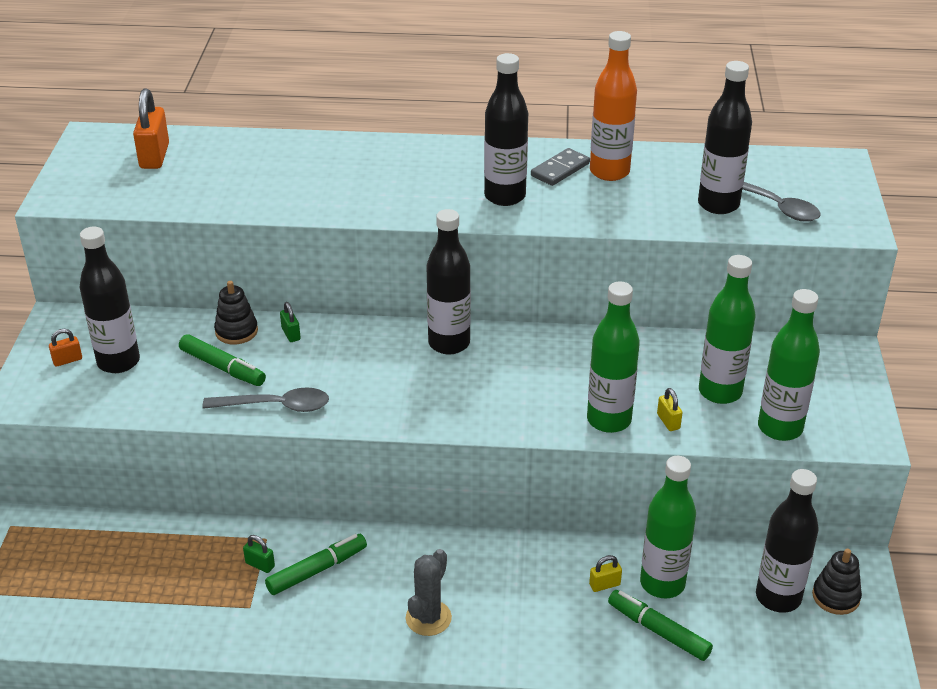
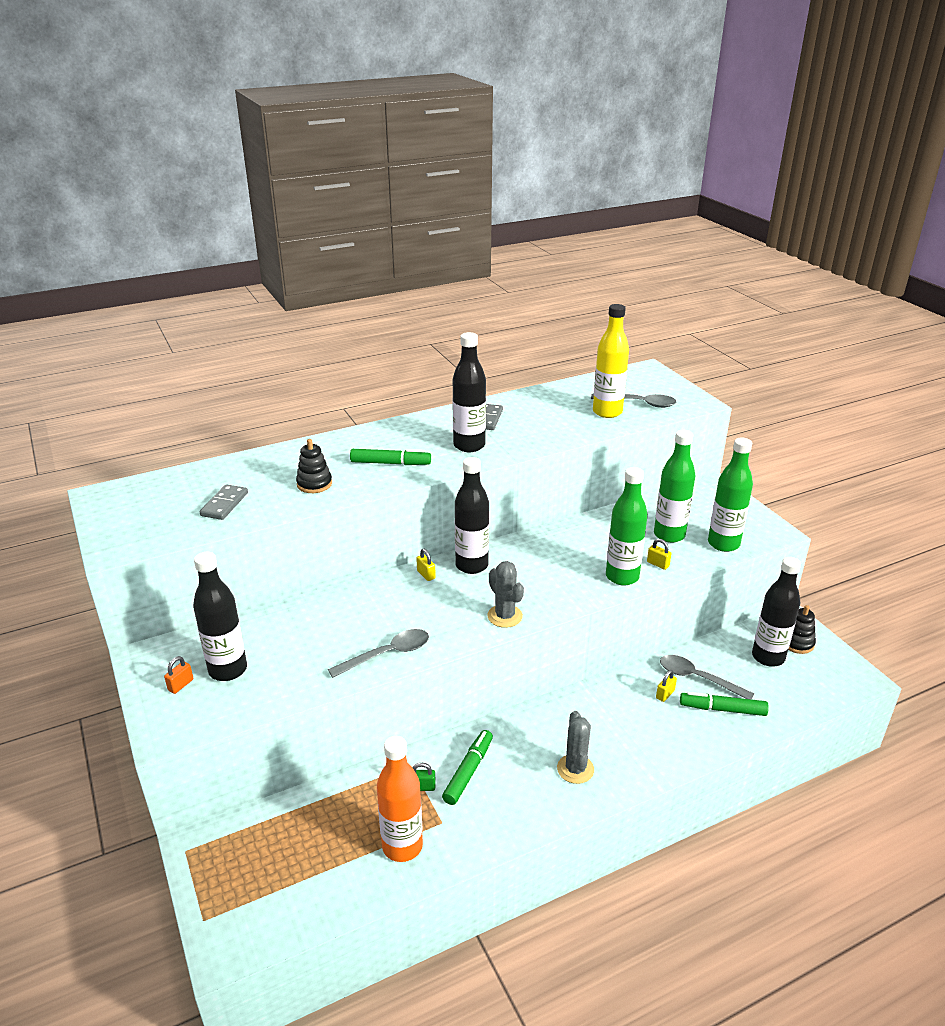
camera: 30 degrees left, 5 degrees down
orange padlock [133,89,169,169] -> none
green marker [179,334,266,386] -> green marker moved to [350,449,431,465]
black stacking toy [214,281,258,344] -> black stacking toy moved to [296,439,332,493]
green padlock [280,302,301,342] -> none
orange bottle [590,31,637,181] -> orange bottle moved to [377,736,423,862]
green bottle [640,456,696,598] -> grey spoon [660,655,754,699]
black bottle [698,61,752,214] -> yellow bottle [593,304,629,418]
none -> grey domino [200,484,248,520]
none -> yellow padlock [416,549,436,581]
none -> grey cactus [487,561,524,628]

